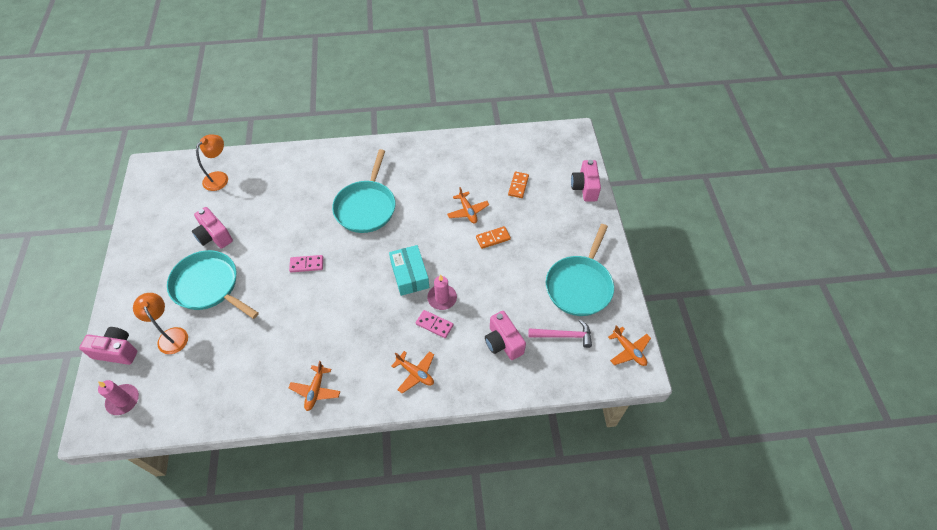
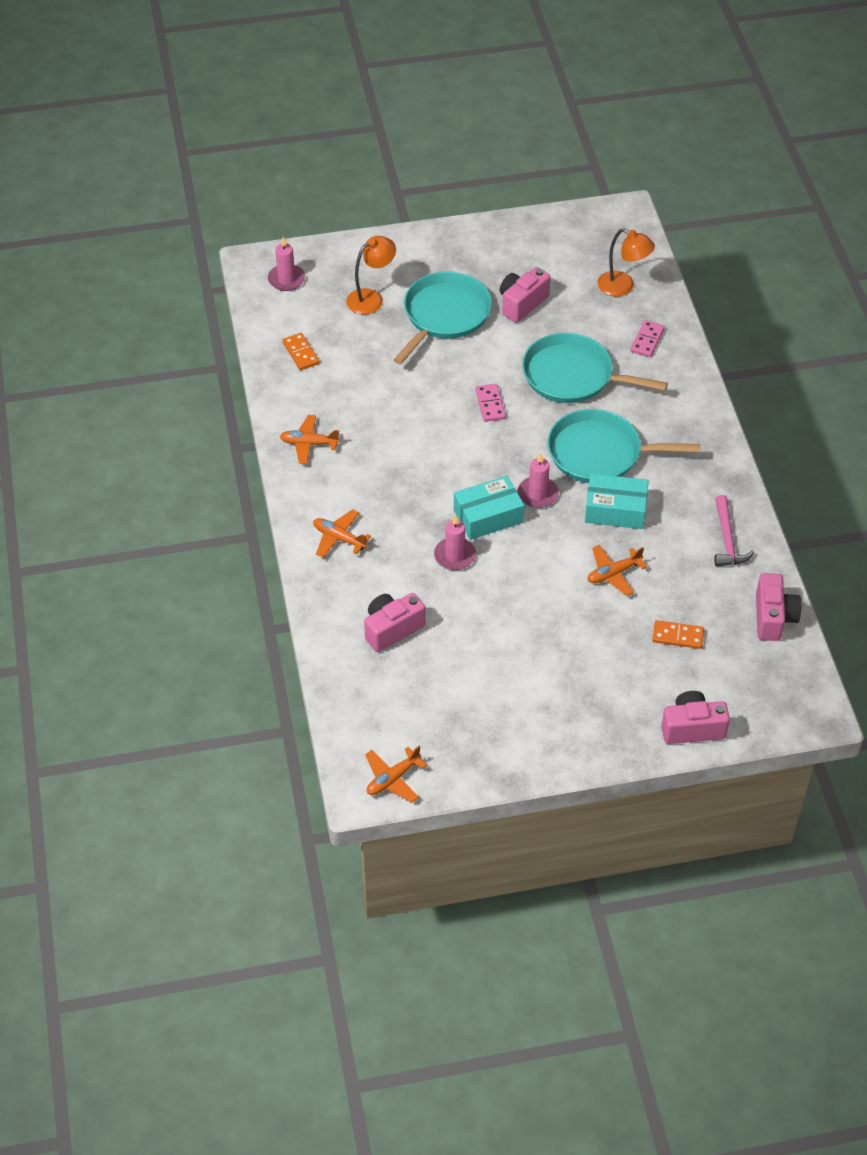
camera: 85 degrees right, 5 degrees down
pink camera [79,327,137,365] -> pink camera moved to [756,573,801,641]
orange plane [392,351,434,393] -> orange plane turned 90 degrees clockwise [313,509,371,558]
pink domino [416,310,454,338] -> pink domino moved to [631,320,665,357]
orange domino [476,226,511,249] -> orange domino moved to [283,333,320,370]
pink hammer [528,320,592,348] -> pink hammer moved to [714,495,754,566]
turquoise pan [546,224,614,316] -> turquoise pan moved to [522,333,668,403]
none -> pink candle [518,453,559,508]
none -> turquoise box [585,474,649,529]

